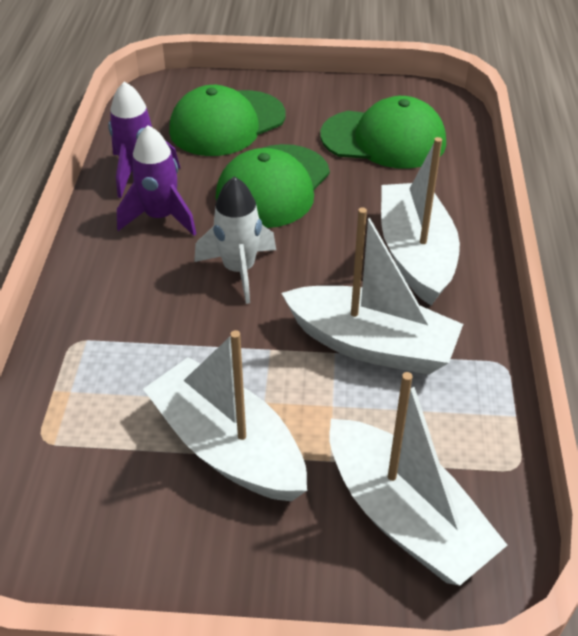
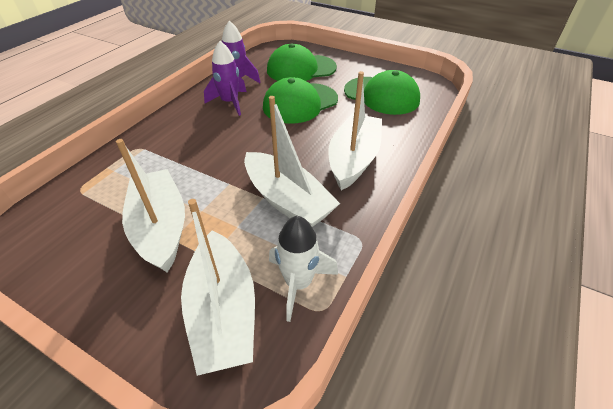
camera: 25 degrees right, 0 degrees up
white rocket [194,177,276,304] -> white rocket moved to [269,216,338,322]

